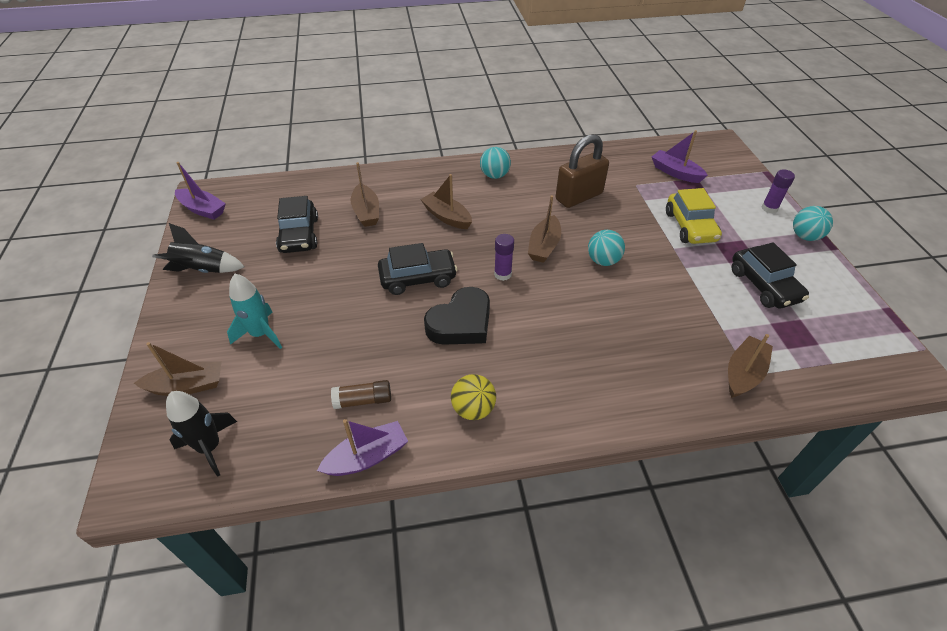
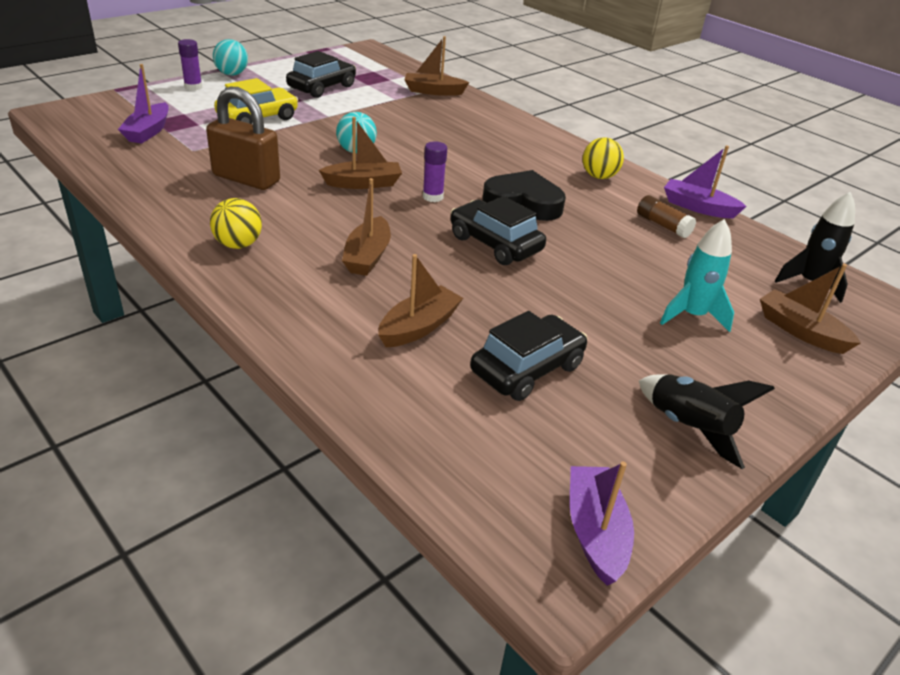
camera: 125 degrees left, 10 degrees down
turquoise ball [480,147,511,179] -> yellow ball [210,198,262,249]

